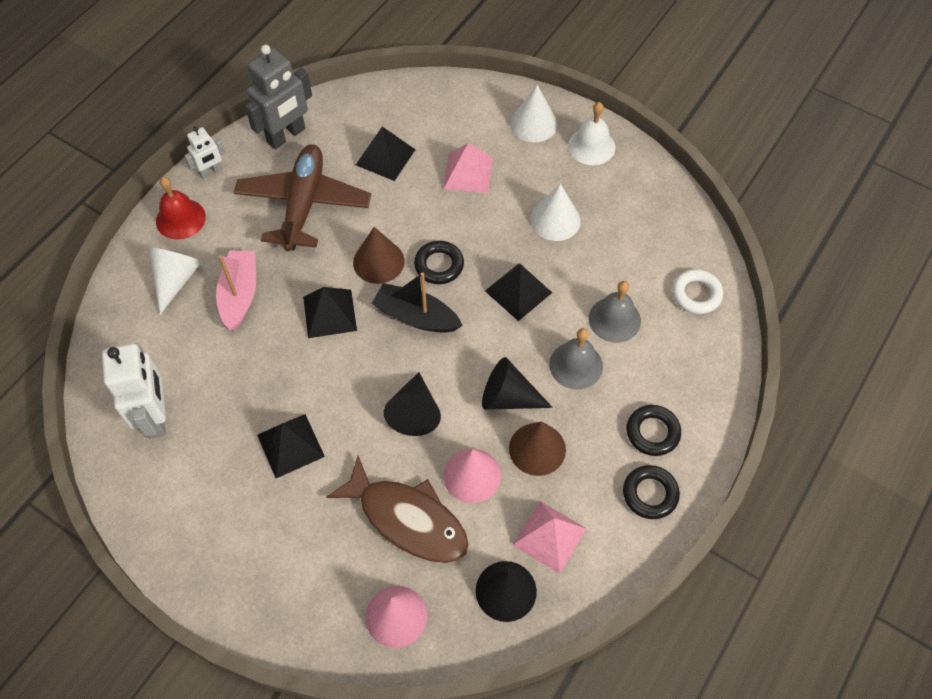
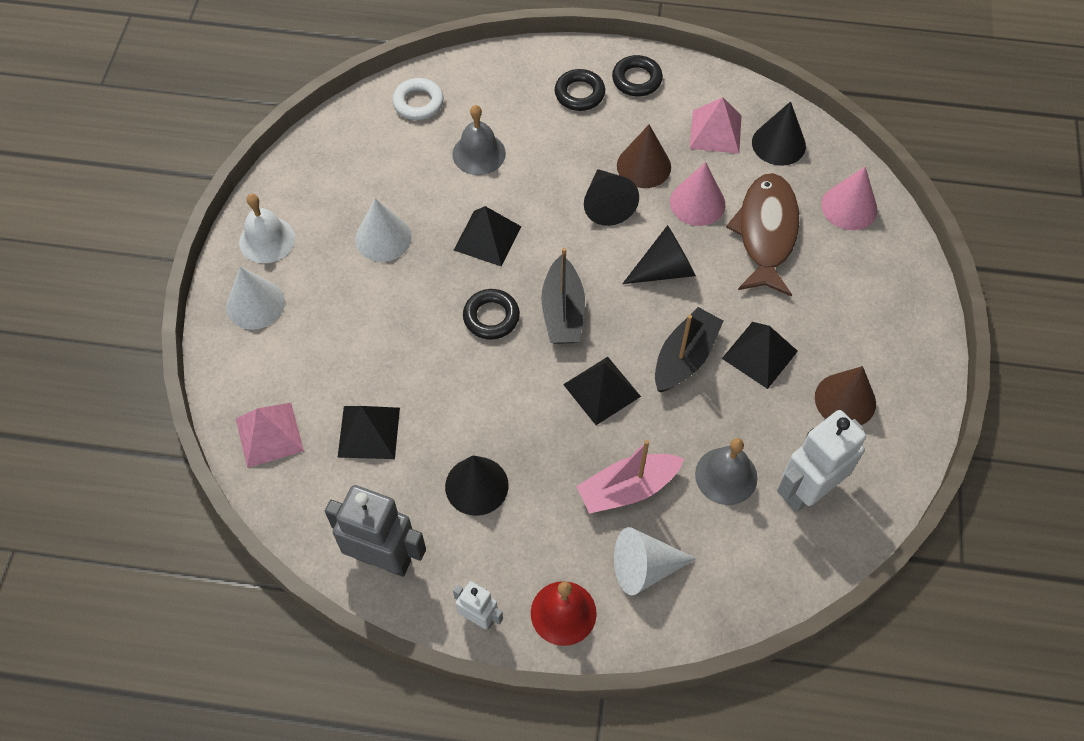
camera: 115 degrees left, 0 degrees up
brown plane [234,144,371,251] -> black cone [445,455,509,516]
brown cone [353,227,405,284] -> brown cone moved to [815,366,876,425]
pink pyramid [443,143,493,193] -> pink pyramid moved to [236,403,304,468]
grey bell [549,328,603,389] -> grey bell moved to [695,438,758,505]
none -> black boat [655,307,723,392]

